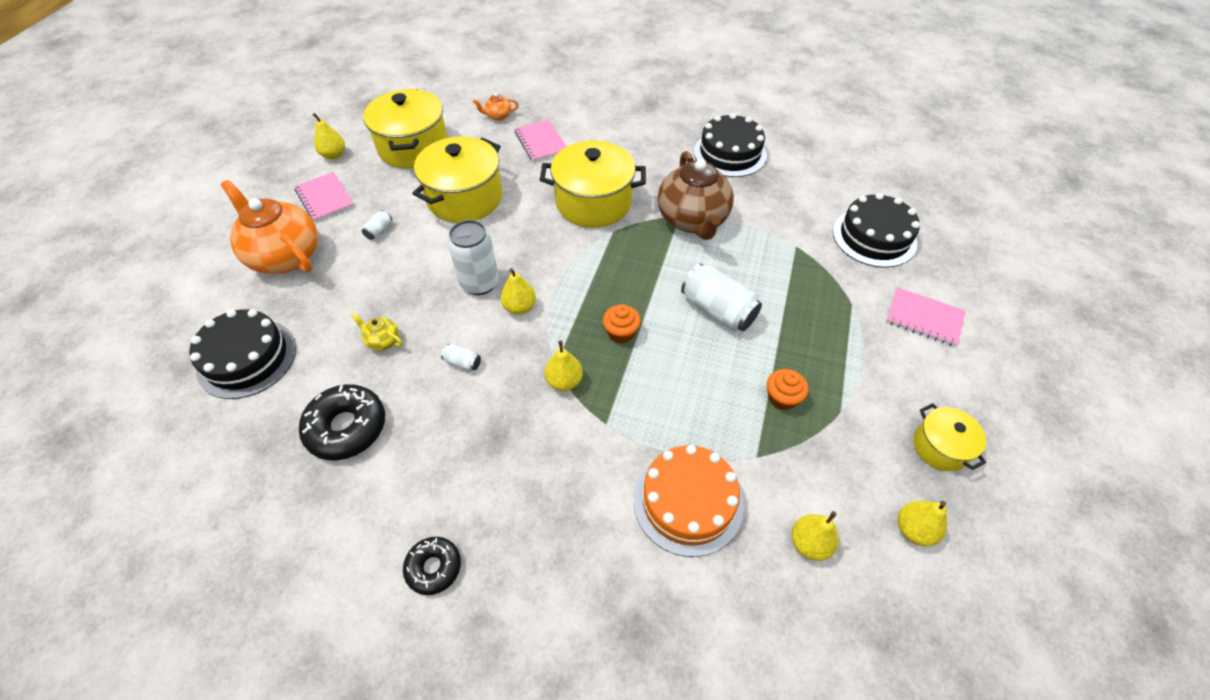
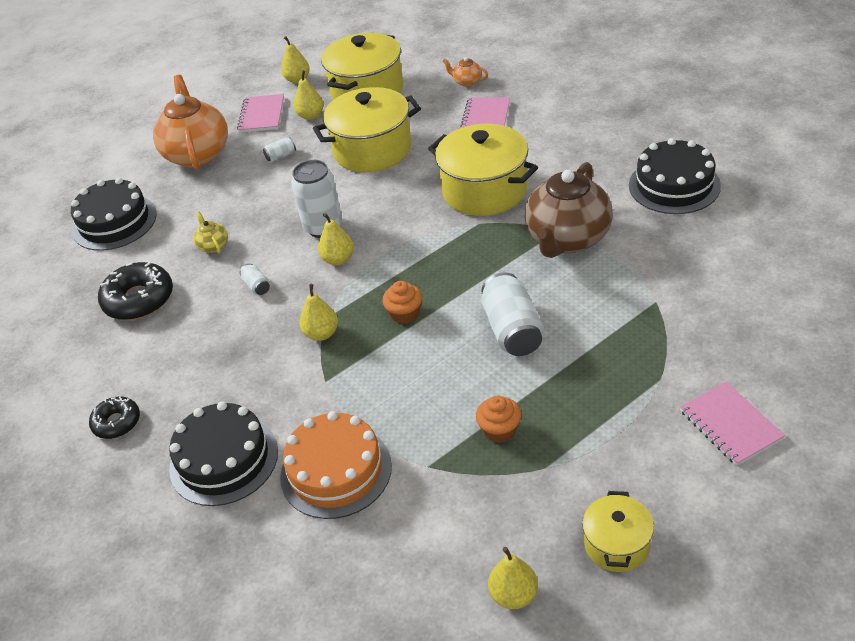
camera: 40 degrees right, 10 degrees down
yellow pear [792,511,839,561] -> yellow pear moved to [293,70,324,120]
black cake [833,193,920,268] -> black cake moved to [169,401,278,506]

